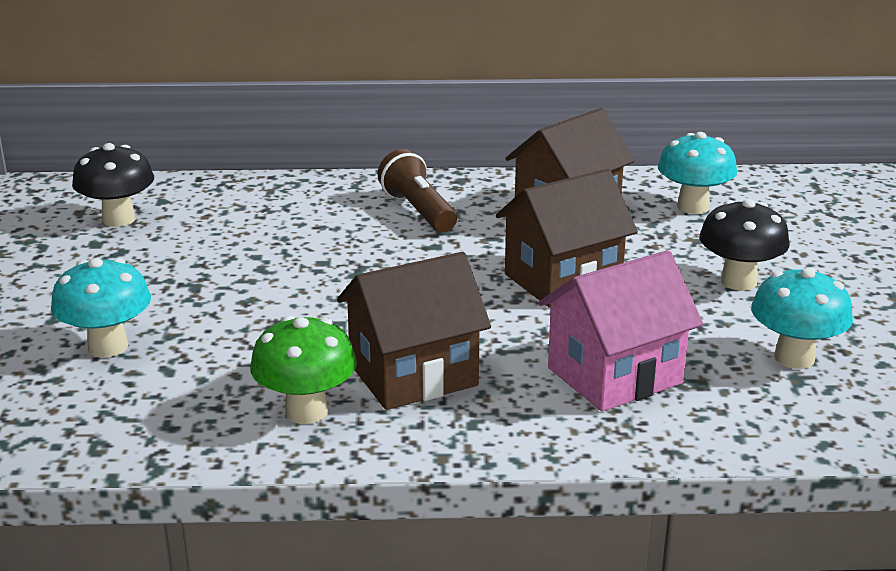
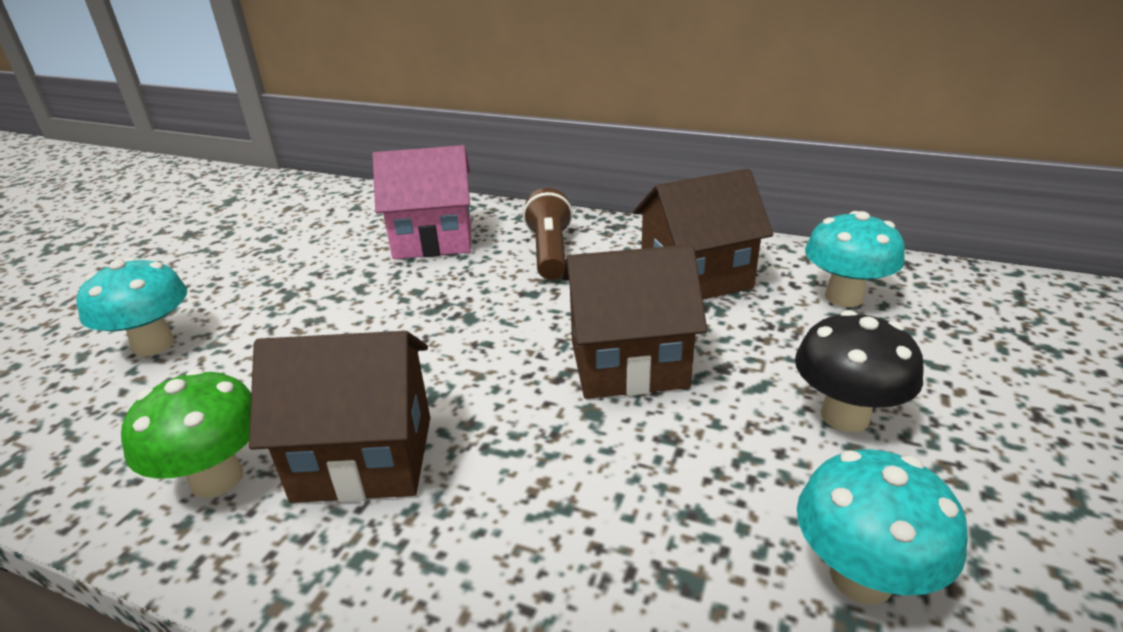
camera: 25 degrees right, 5 degrees up
black mushroom [72,143,154,227] -> none
pink house [539,250,703,412] -> pink house moved to [372,145,471,259]

